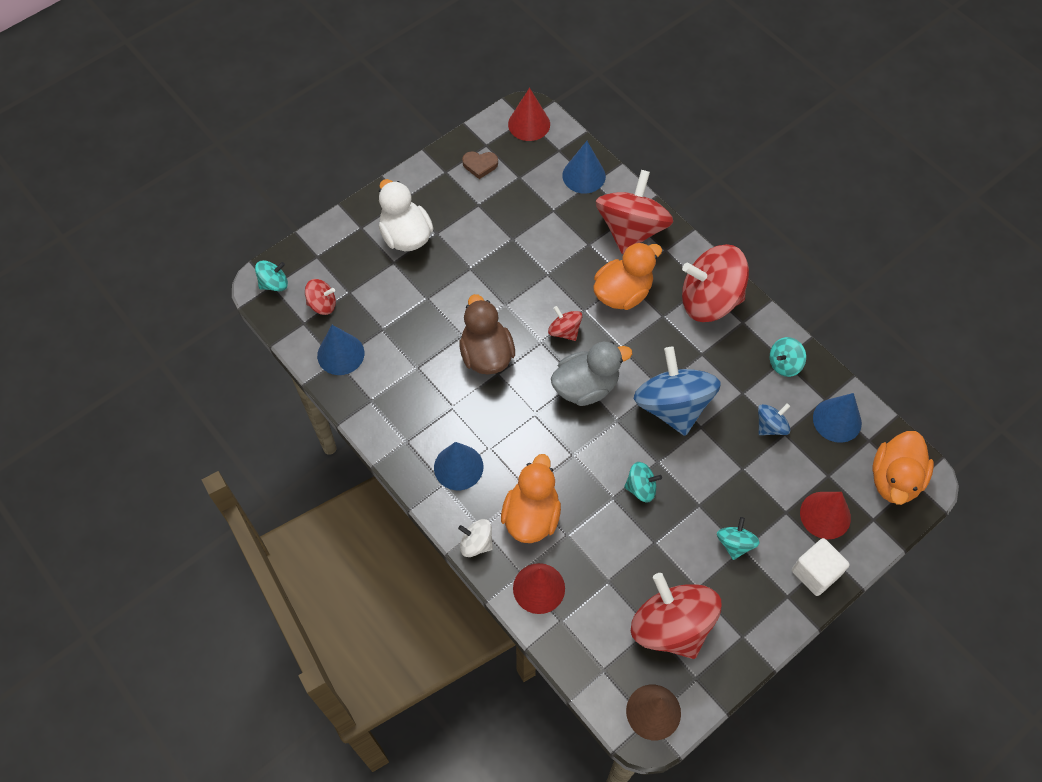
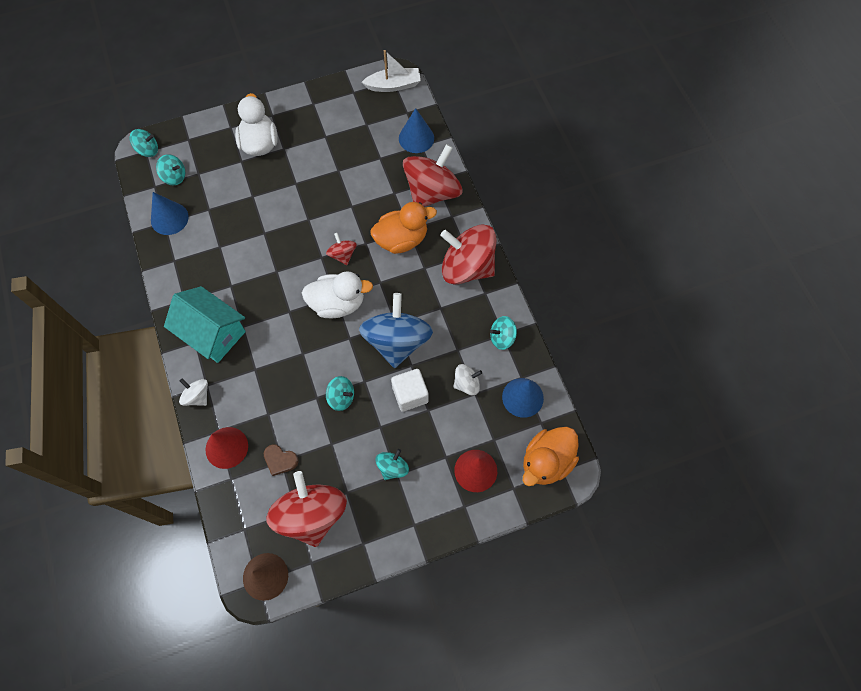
camera: 20 degrees right, 5 degrees up
red spinning top [305,279,336,315] -> turquoise spinning top [156,154,185,185]
blue cone [434,442,483,490] -> turquoise house [164,286,246,363]
brown duck [459,294,515,375] -> none
brown heart [462,151,498,179] -> brown heart moved to [264,444,299,476]
orange duck [501,454,561,543] -> none
red cone [508,88,550,141] -> white boat [362,50,421,92]
grey duck [551,342,632,406] -> white duck [302,271,373,318]
blue spinning top [758,403,790,435] -> white spinning top [453,364,482,395]
white cube [792,538,850,596] -> white cube moved to [391,369,429,412]

